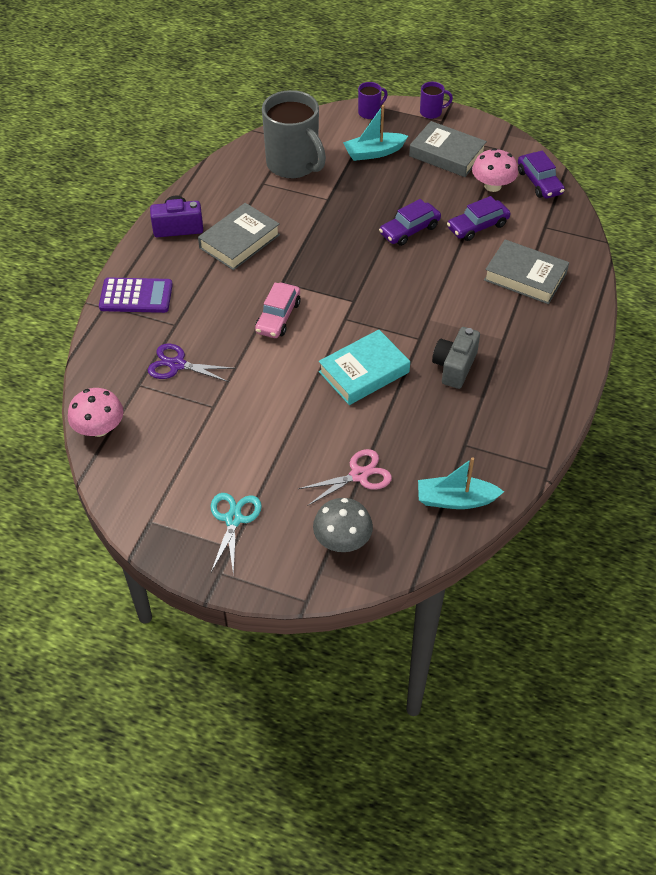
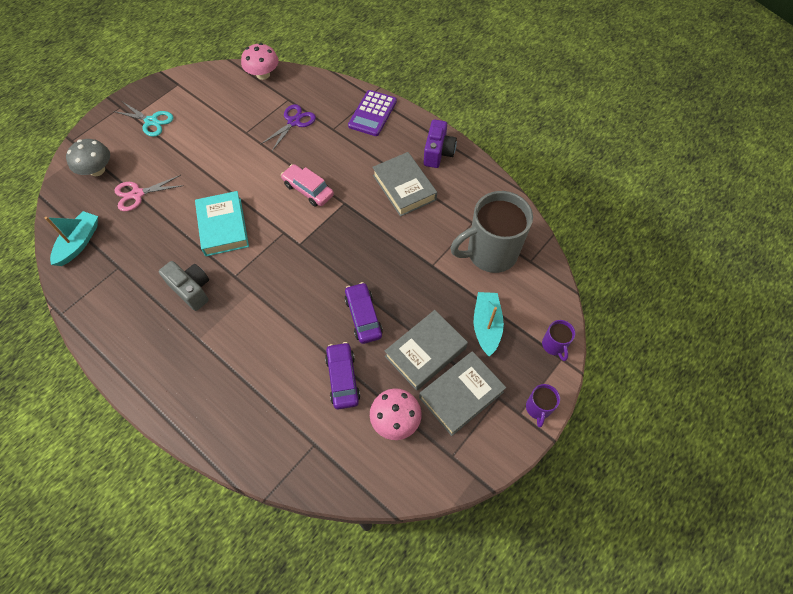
camera: 110 degrees right, 10 degrees up
pink scissors [298,449,392,505] -> pink scissors turned 75 degrees clockwise [115,175,184,211]
grey book [484,239,569,304] -> grey book moved to [385,310,468,391]
purple car [518,150,565,198] -> none

